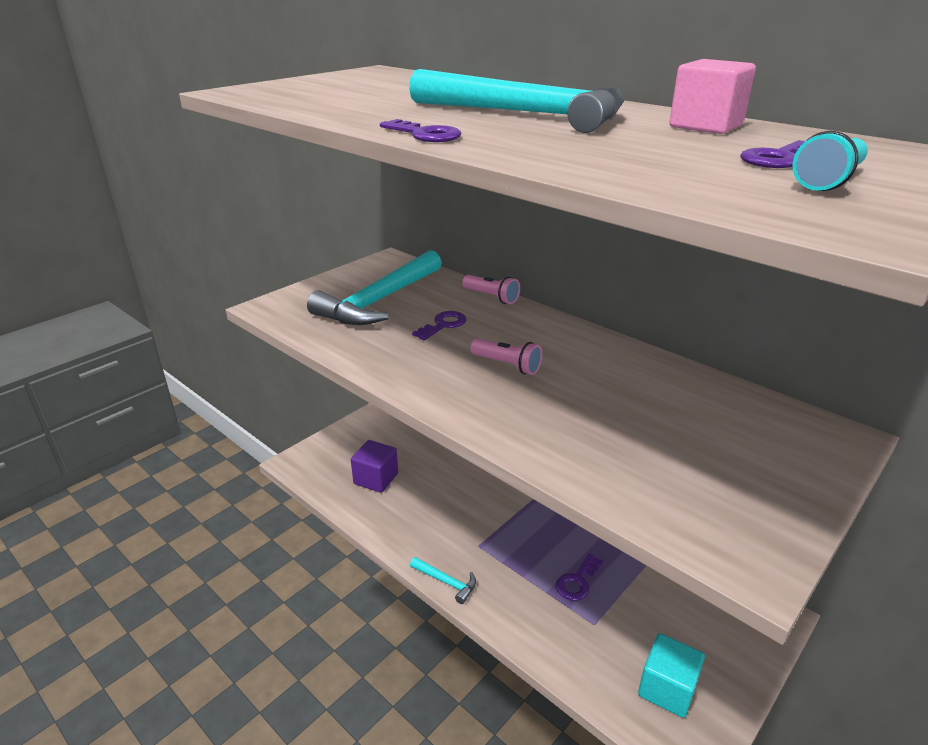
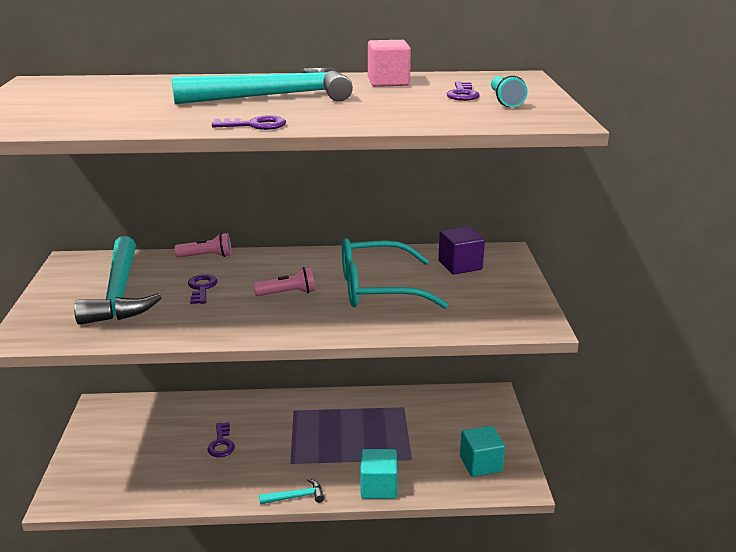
camera: 45 degrees left, 5 degrees down
purple cube [351,440,398,493] -> purple cube moved to [438,227,485,275]
purple key [556,553,603,601] -> purple key moved to [208,422,235,457]
none -> turquoise glasses [342,238,449,308]
none -> turquoise cube [361,449,397,499]

